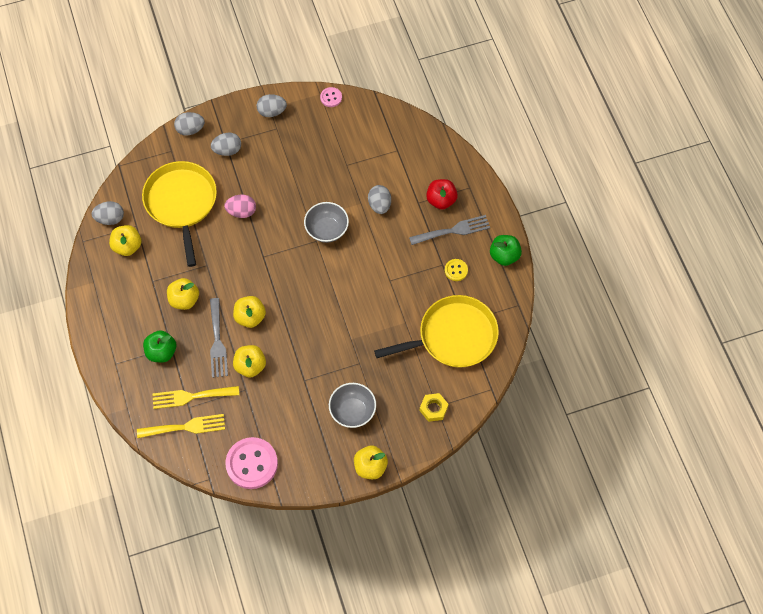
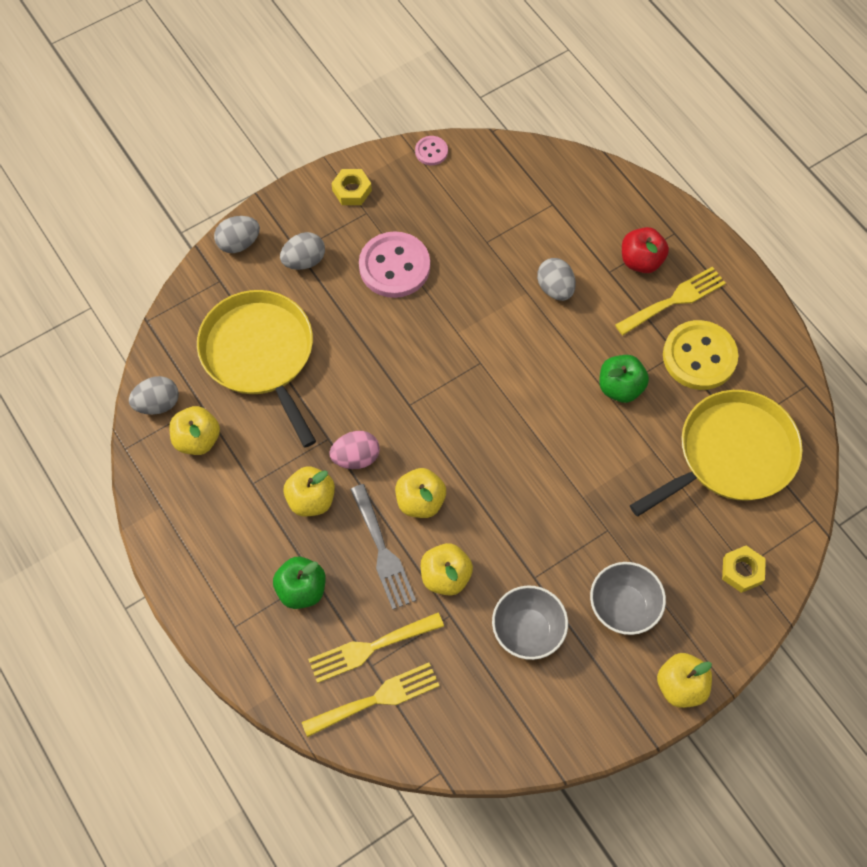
camera: 15 degrees left, 0 degrees up
pink egg [224,195,256,218] -> pink egg moved to [329,431,380,469]
pink button [225,437,278,489] -> pink button moved to [359,231,430,298]
grey egg [257,94,287,117] -> yellow nut [331,169,372,205]
grey bowl [304,202,349,243] -> grey bowl moved to [492,586,568,660]
grey fork [409,215,490,245] -> yellow fork [615,266,726,335]
yellow button [445,259,468,281] -> yellow button [663,320,738,390], size x2.07
green apple [490,235,522,266] -> green apple moved to [599,355,649,403]

